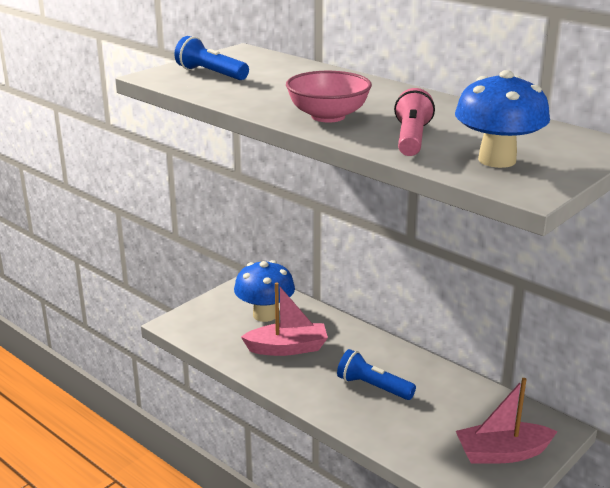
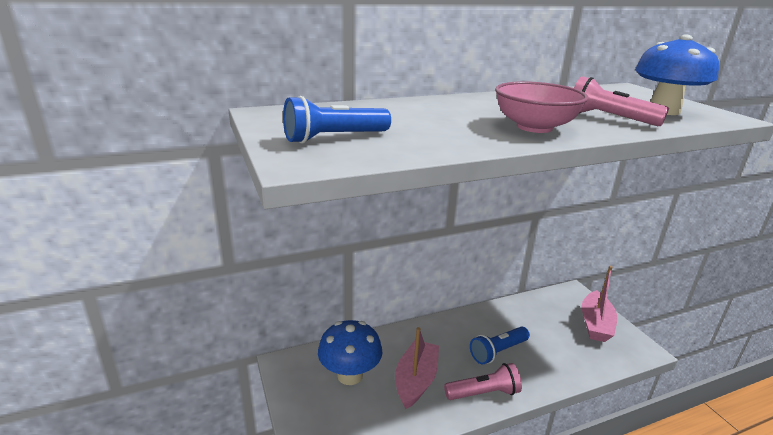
camera: 65 degrees left, 0 degrees up
none -> pink flashlight [444,363,522,400]

